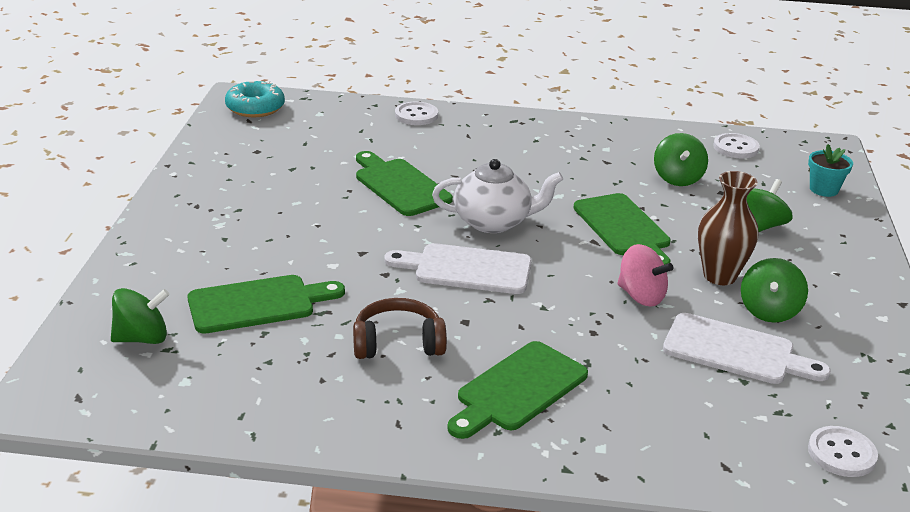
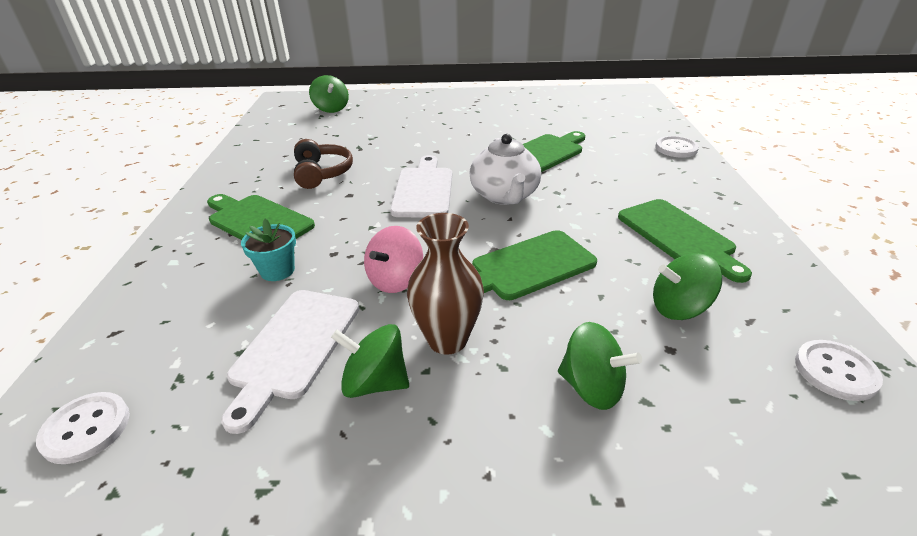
camera: 85 degrees right, 5 degrees up
green cutting board [187,275,345,334] -> green cutting board moved to [618,199,752,283]
turquoise donut [225,81,285,117] -> none
turquoise flower pot [808,144,853,197] -> turquoise flower pot moved to [241,219,296,281]

